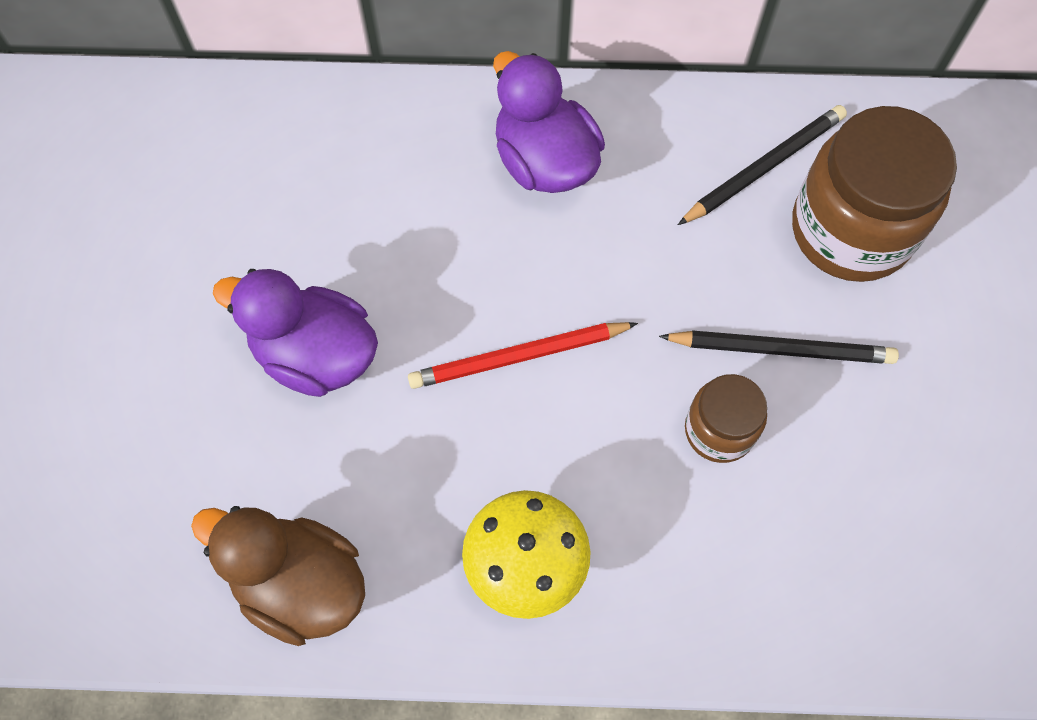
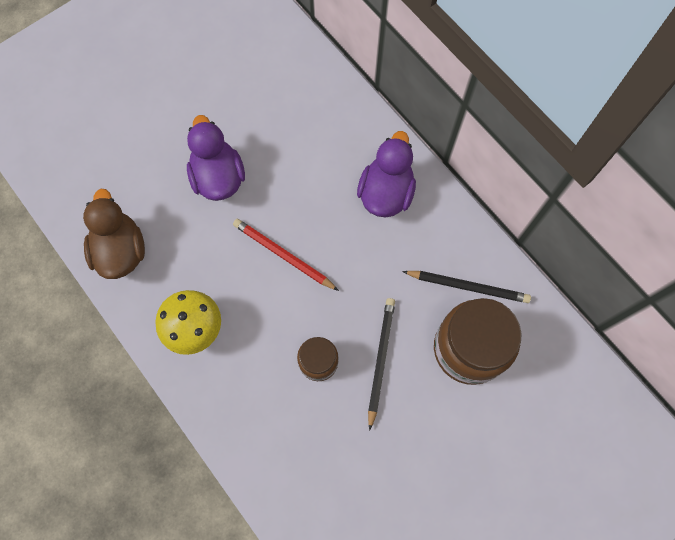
camera: 50 degrees right, 5 degrees up
black pencil [659,330,899,364] -> black pencil turned 135 degrees counterclockwise [368,298,395,431]

